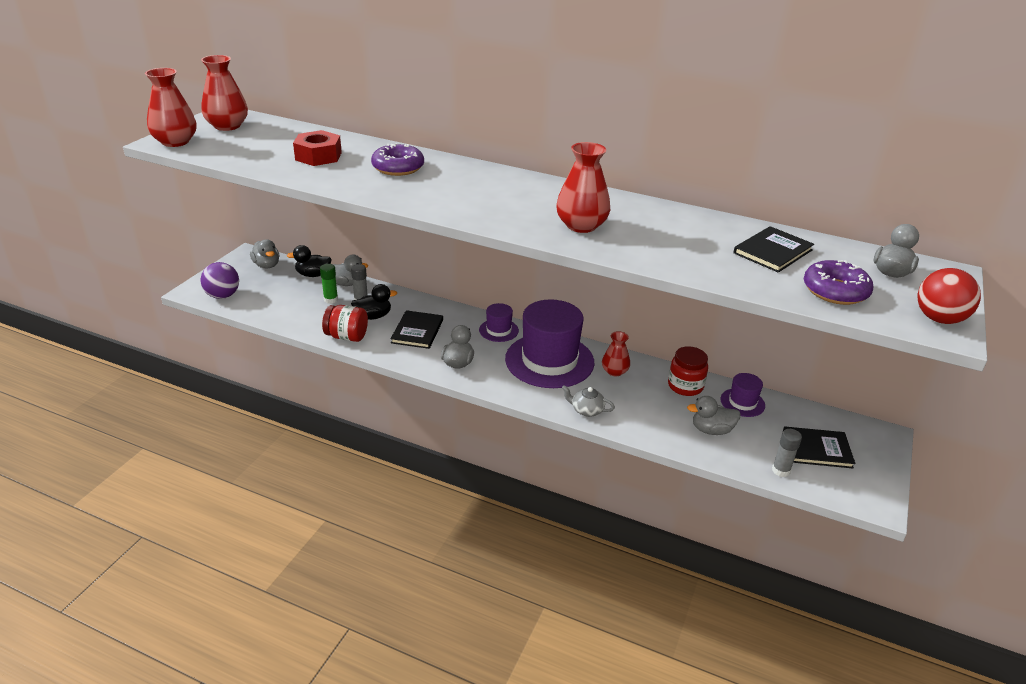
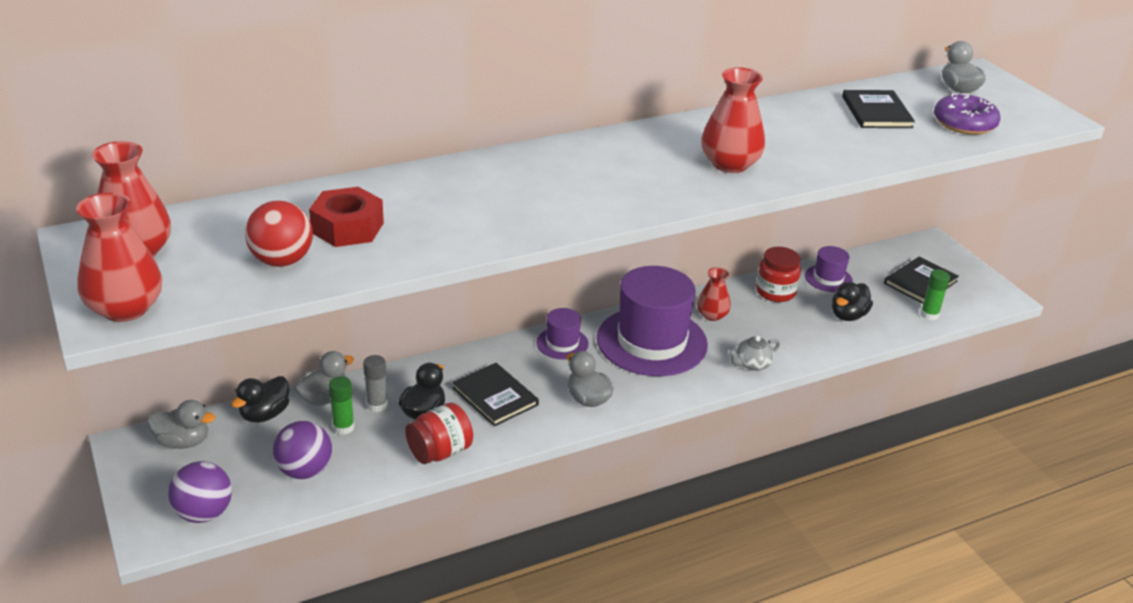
camera: 50 degrees left, 0 degrees up
purple donut [371,143,424,176] -> none
grey duck [687,396,741,435] -> black duck [832,282,873,321]
grey glue stick [772,429,802,477] -> green glue stick [920,269,950,320]
red ball [918,268,981,324] -> red ball moved to [245,201,313,267]
none -> purple ball [273,421,332,479]

